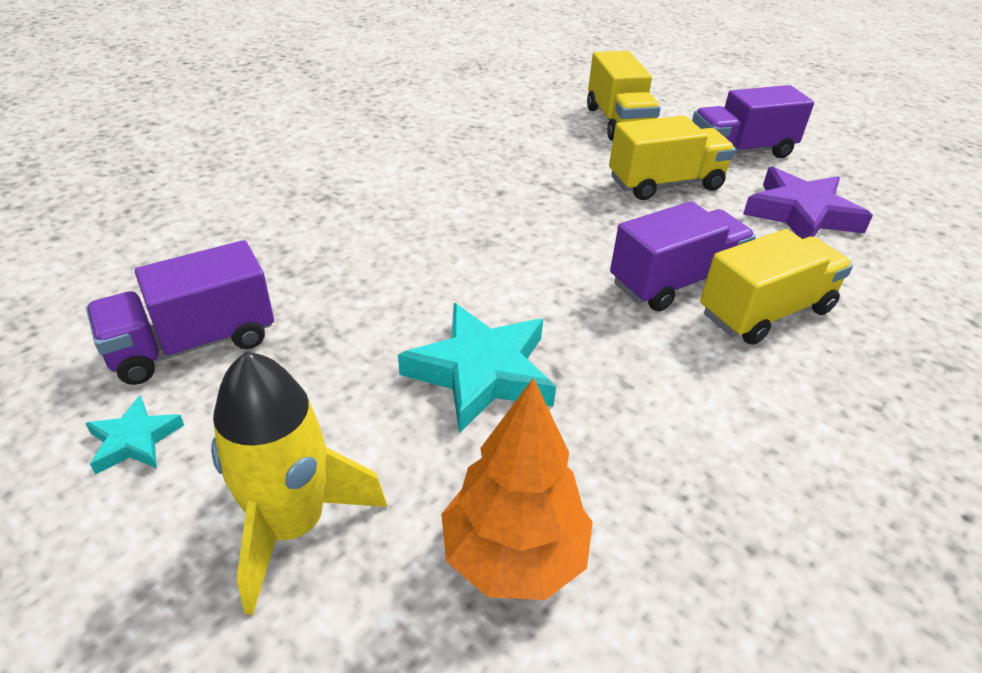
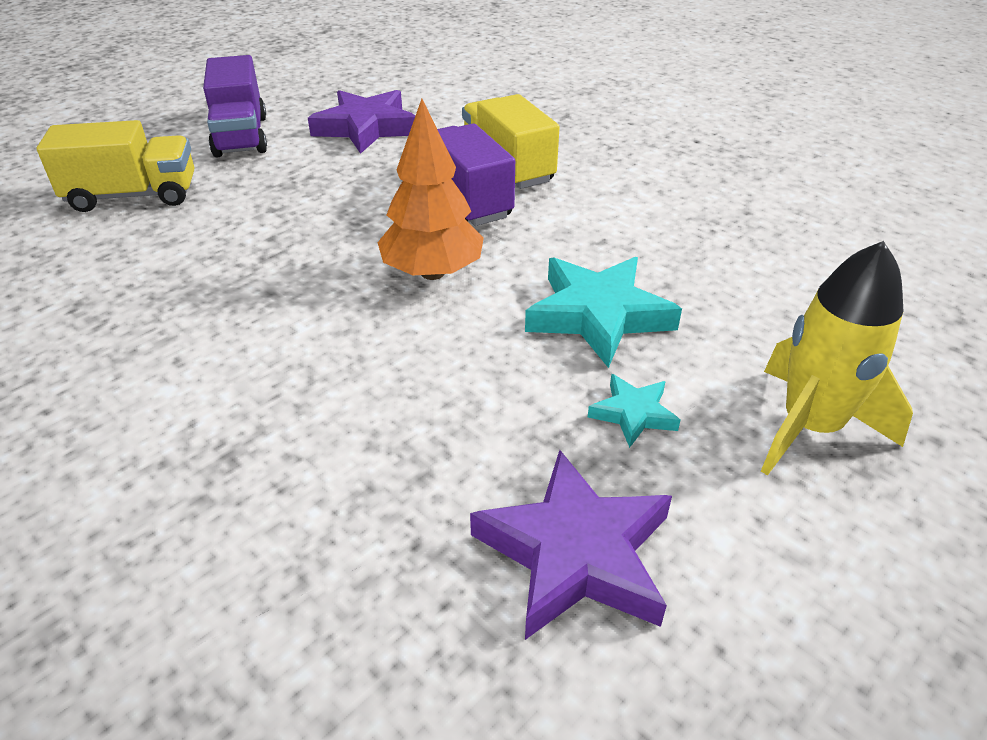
camera: 85 degrees left, 0 degrees up
turquoise star [85,396,184,474] -> turquoise star moved to [588,374,681,448]
purple truck [86,240,274,385] -> purple star [470,450,672,640]
orange tree [441,378,593,600] -> orange tree moved to [377,99,484,280]
yellow truck [609,116,736,200] -> none

